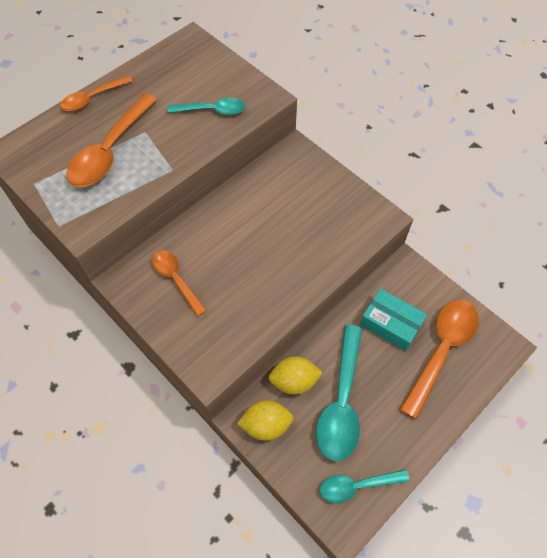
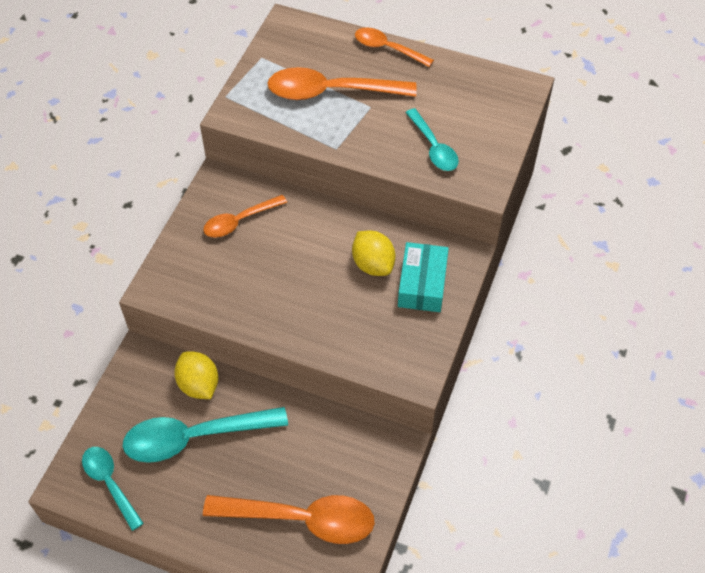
camera: 65 degrees right, 5 degrees down
orange spoon [152,250,207,317] -> orange spoon turned 150 degrees counterclockwise [203,195,287,237]
yellow lemon [237,401,294,441] -> yellow lemon moved to [352,231,396,276]
turquoise box [360,289,427,351] -> turquoise box moved to [398,242,449,312]

